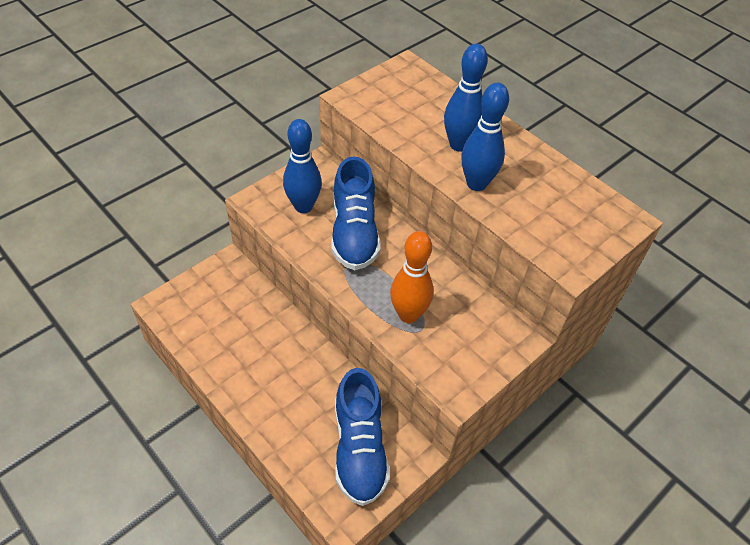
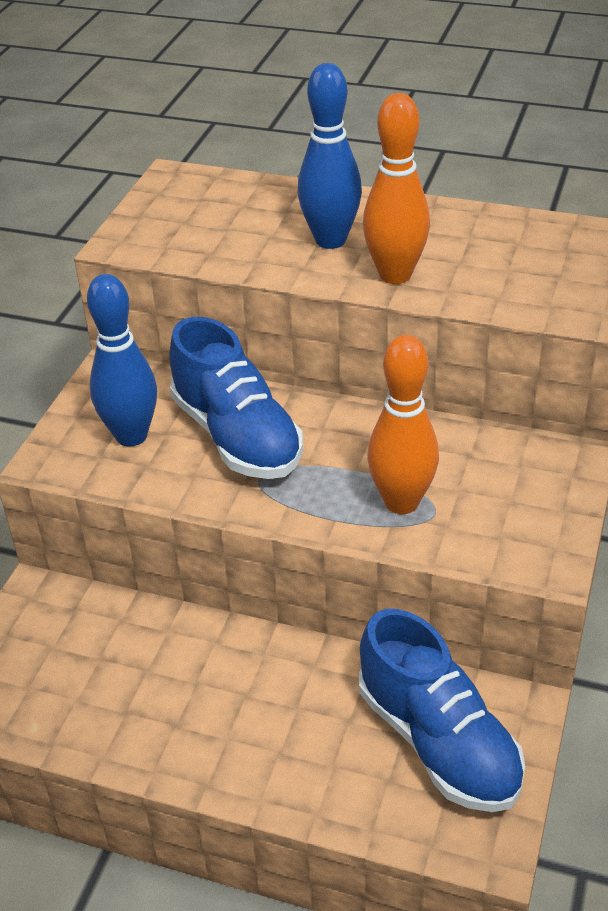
camera: 25 degrees left, 10 degrees down
blue bowling pin [462,83,509,191] -> orange bowling pin [363,93,430,284]

